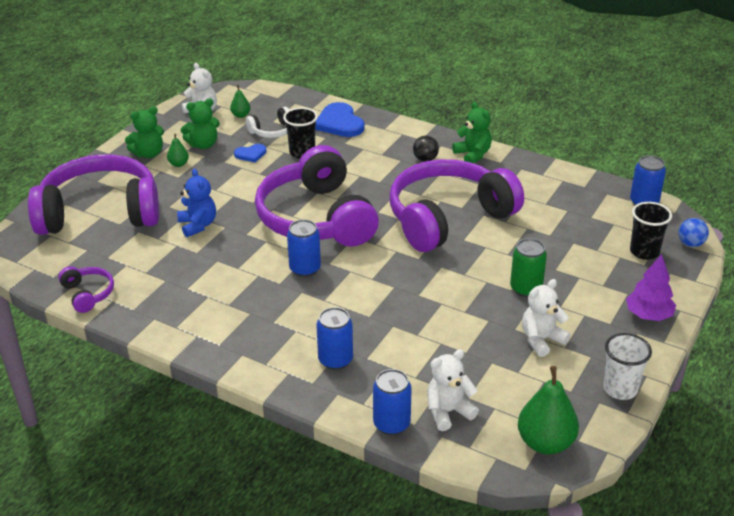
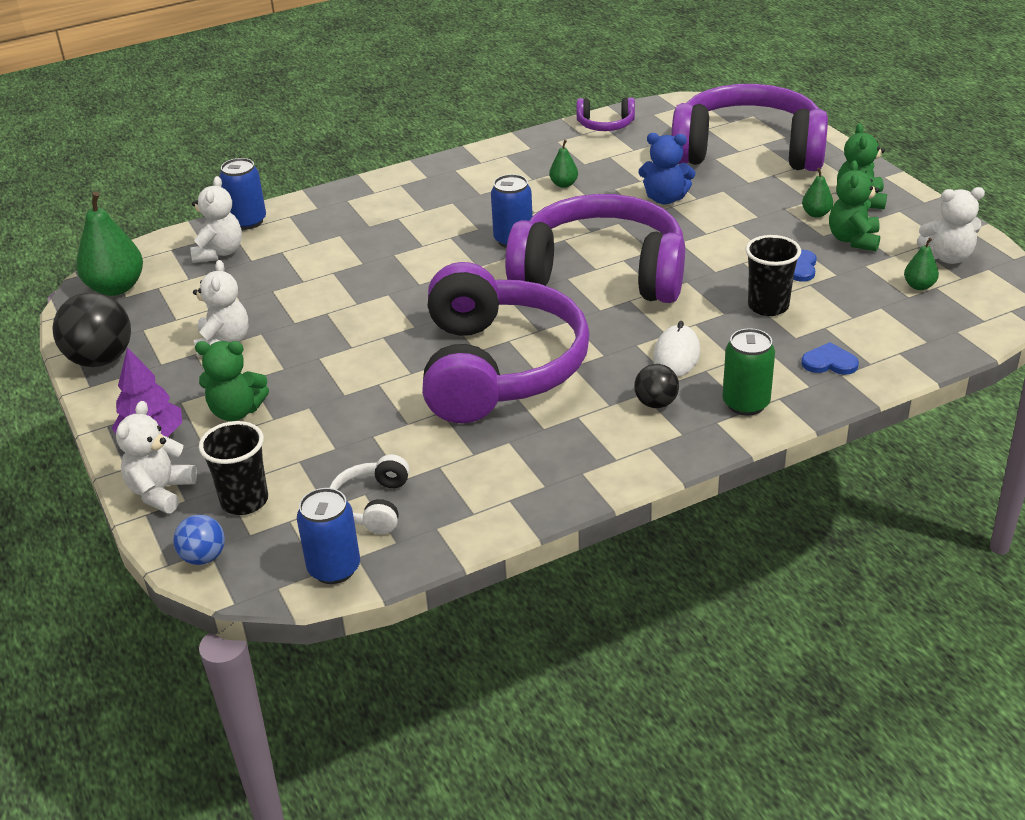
camera: 125 degrees right, 0 degrees up
purple headphones [28,154,159,235] -> purple headphones turned 105 degrees counterclockwise [671,84,828,171]
white headphones [246,107,289,138] -> white headphones moved to [329,454,409,534]
blue heart [315,102,364,137] -> blue heart [801,342,859,375], size x0.55
blue can [317,307,353,370] -> none
green teddy bear [452,102,492,163] -> green teddy bear moved to [195,341,269,421]
green can [510,238,547,297] -> green can moved to [722,328,775,416]
white cup [603,333,652,400] -> black ball [52,292,131,367]
none -> white teddy bear [116,401,197,513]
none -> green pear [549,140,578,188]
none -> white mouse [653,321,700,377]

